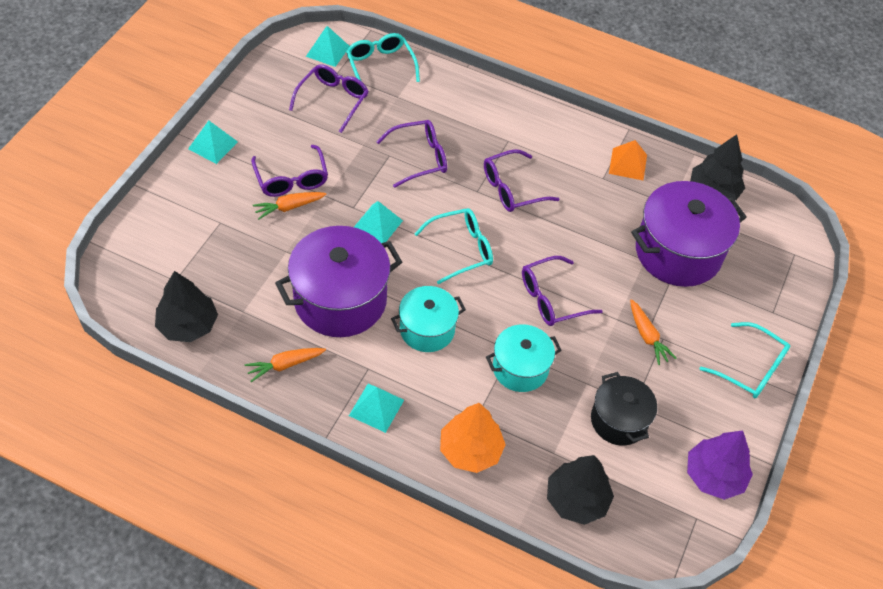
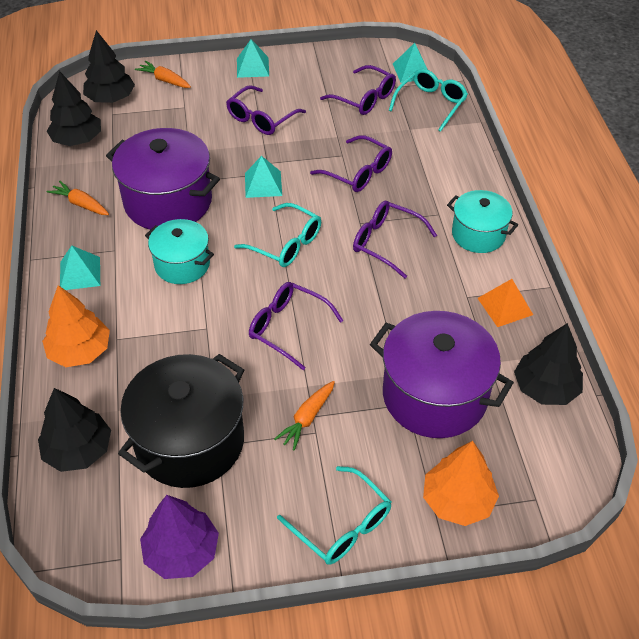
camera: 60 degrees right, 5 degrees down
orange carrot [253,192,326,220] -> orange carrot moved to [135,61,191,88]
purple glasses [289,64,368,133] -> purple glasses turned 45 degrees clockwise [320,65,396,115]
turquoise pot [486,324,562,392] -> turquoise pot moved to [447,190,518,253]
black pot [591,372,657,445] -> black pot [118,354,244,488], size x1.69
turquoise glasses [700,322,790,398] -> turquoise glasses turned 45 degrees counterclockwise [277,466,391,565]
none -> black tree [83,30,135,103]
none -> orange tree [423,441,499,526]

